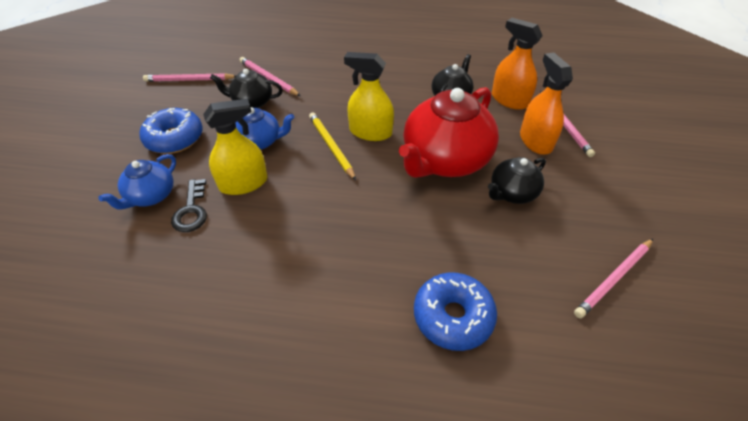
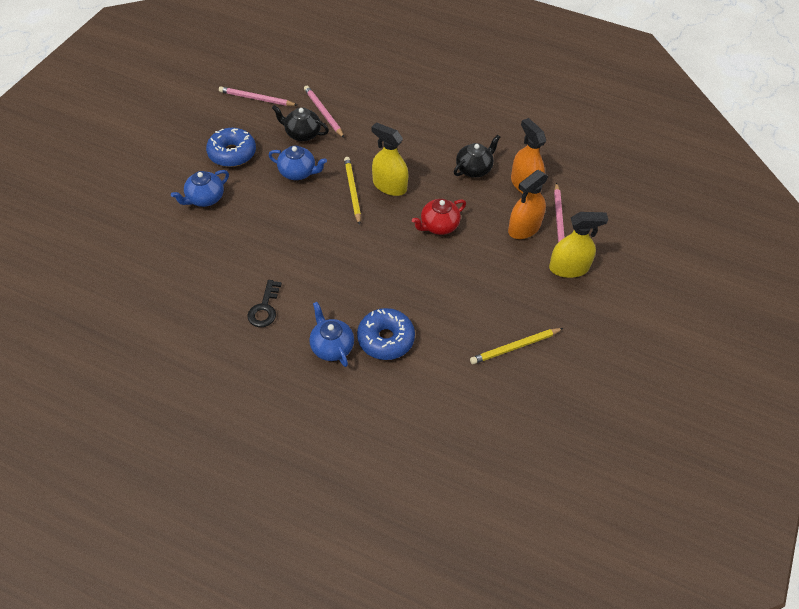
camera: 15 degrees right, 5 degrees up
black key [171,179,207,232] -> black key moved to [247,280,282,327]
yellow spray bottle [203,99,267,195] -> yellow spray bottle moved to [549,212,608,278]
red teapot [399,87,499,178] -> red teapot [412,199,466,235], size x0.52
black teapot [488,157,546,204] -> none
orange spray bottle [520,53,573,155] -> orange spray bottle turned 135 degrees counterclockwise [508,170,548,239]
pink pencil [574,239,653,318] -> yellow pencil [470,328,563,364]
none -> blue teapot [309,302,354,367]

